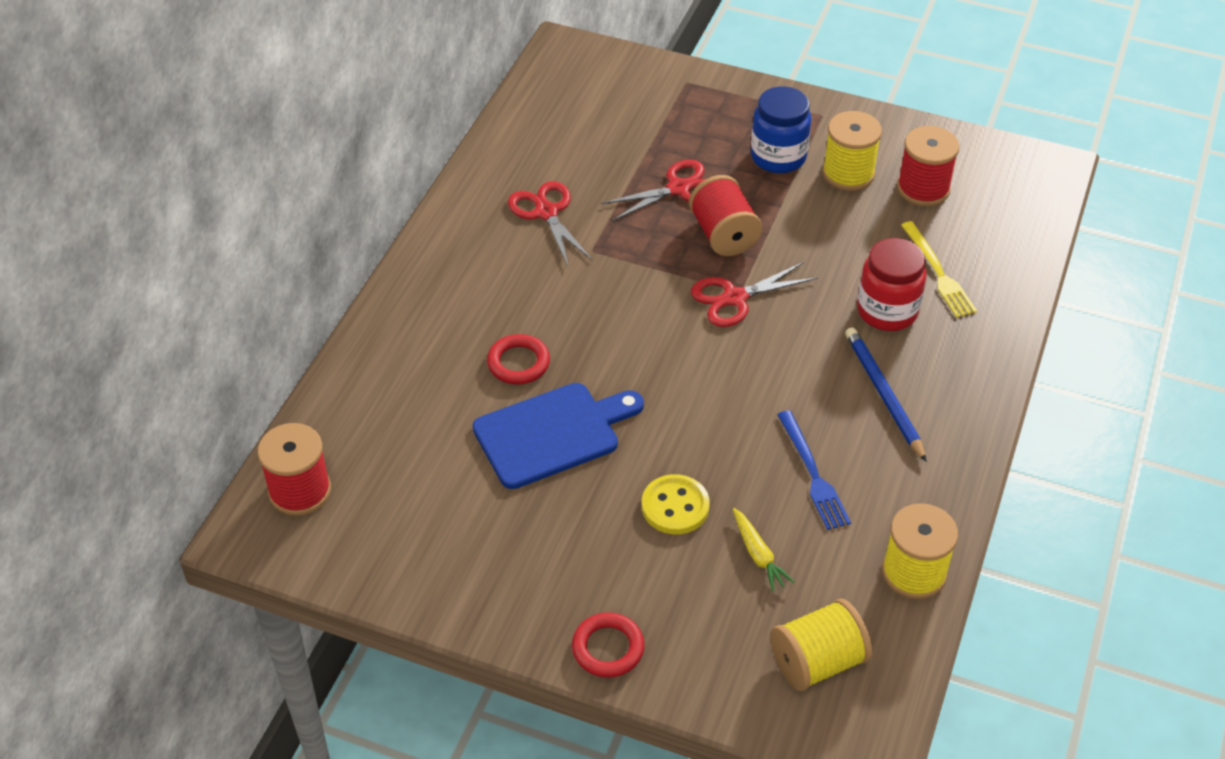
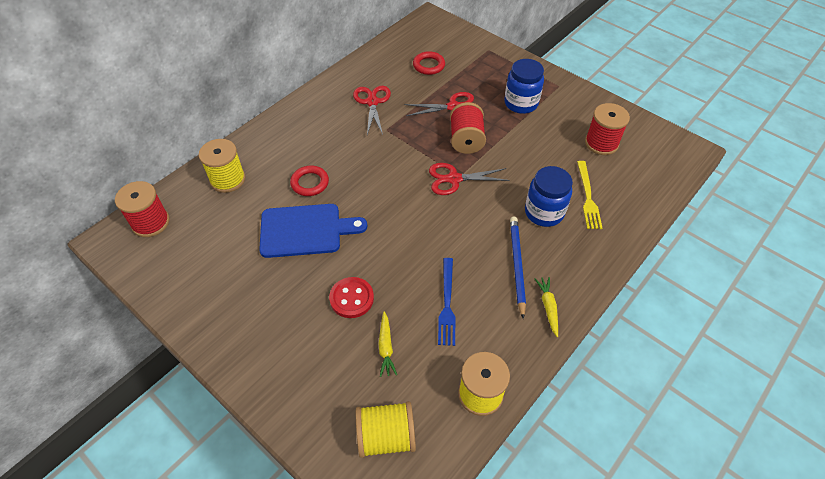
camera: 20 degrees right, 5 degrees up
red ring [572,612,645,678] -> red ring moved to [413,51,445,75]
yellow button [642,474,710,534] -> red button [329,277,374,318]
yellow spool [822,111,882,191] -> yellow spool moved to [199,139,245,193]
red jar [857,238,927,331] -> blue jar [525,166,573,227]
none -> yellow carrot [535,277,558,337]

